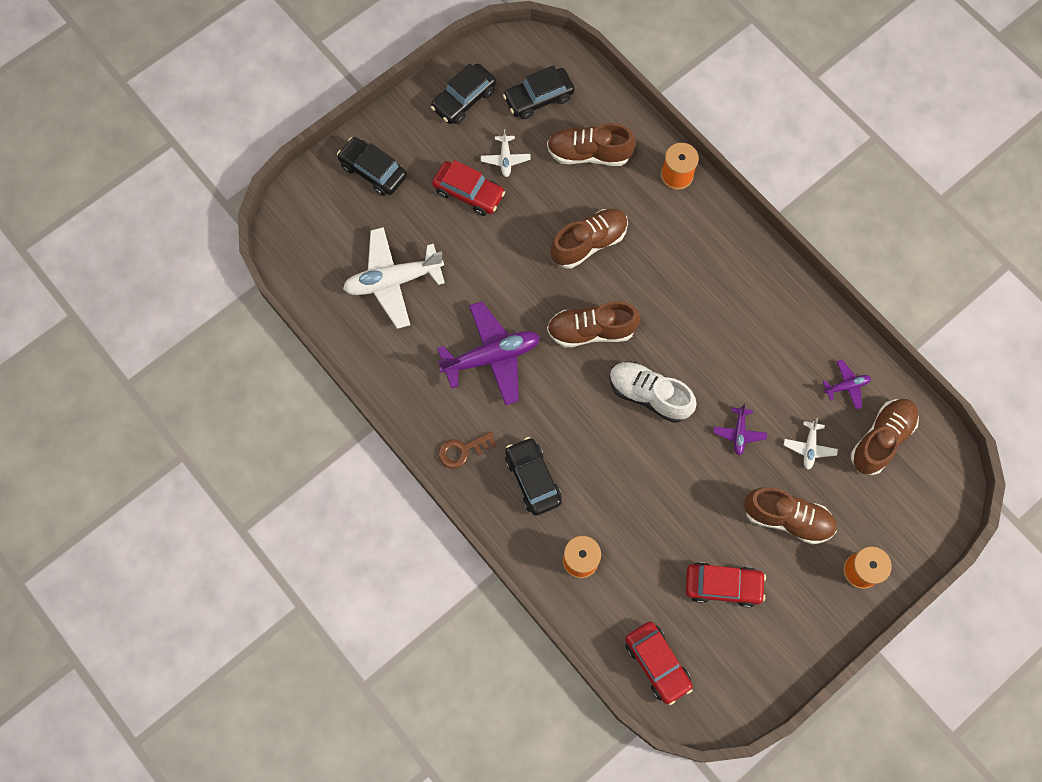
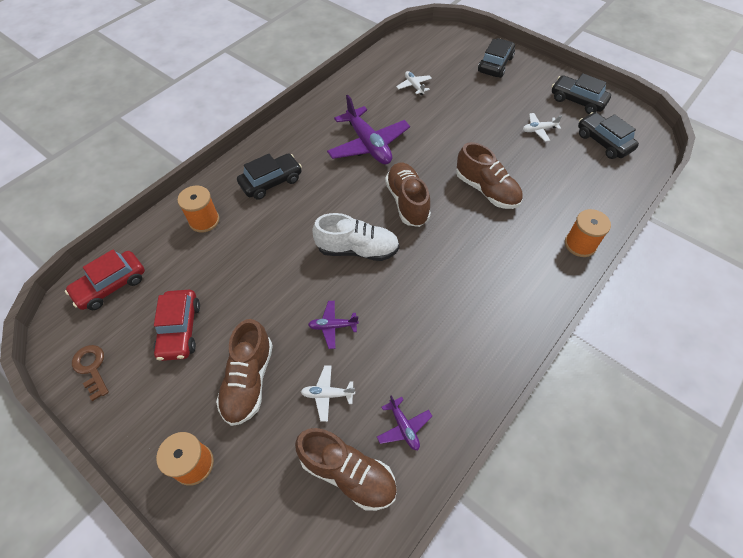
camera: 80 degrees right, 15 degrees down
white plane [343,227,445,329] -> white plane [396,71,432,95], size x0.47
red car [432,160,505,216] -> none
brown key [438,432,497,469] -> brown key moved to [72,345,109,401]
brown shoe [547,123,636,166] -> none
white shoe [609,361,697,423] -> white shoe turned 75 degrees clockwise [312,213,399,261]

